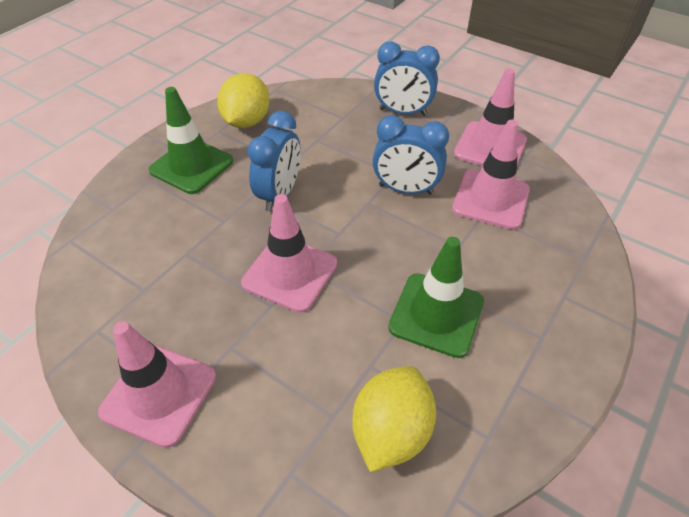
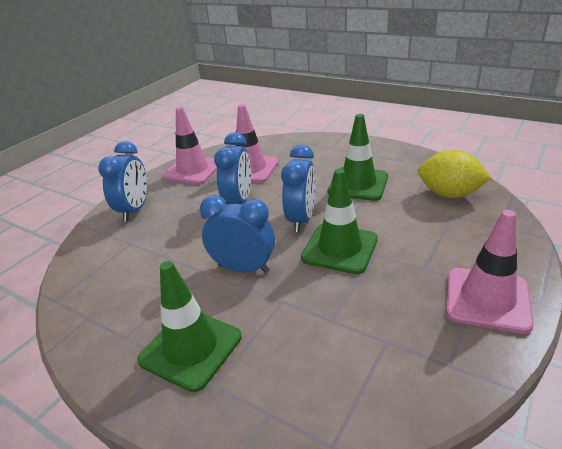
camera: 90 degrees left, 15 degrees down
yellow lemon [217,73,270,128] -> none
pink traffic cone [241,194,337,313] -> green traffic cone [301,169,378,274]
none -> blue clock [281,145,316,232]

